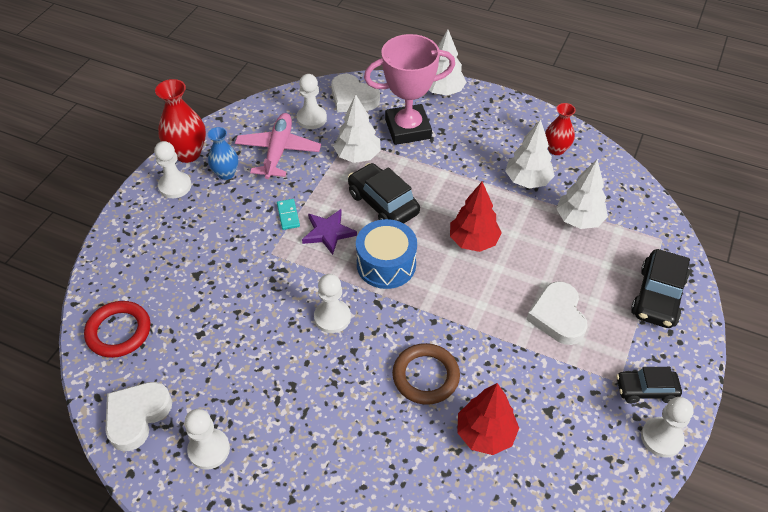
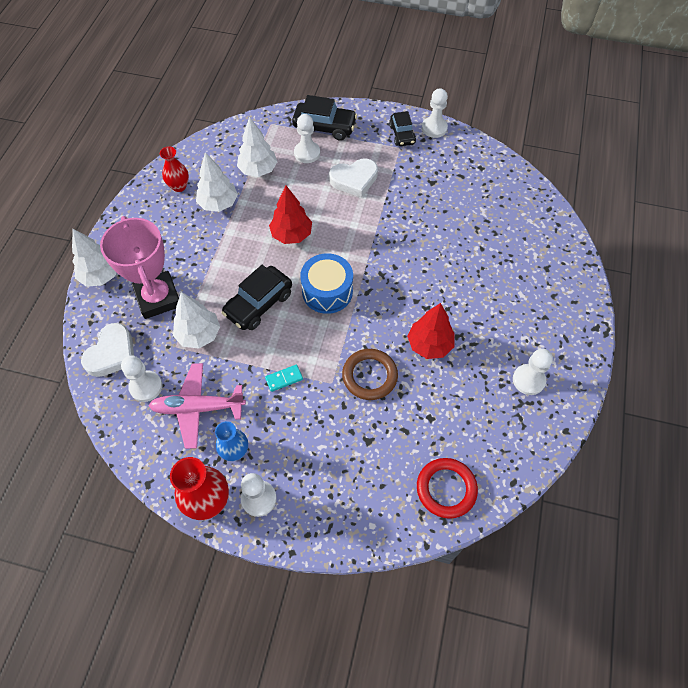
camera: 100 degrees left, 10 degrees up
white heart [105,382,172,451] -> none
purple star [302,209,357,255] -> none
white pawn [314,274,351,333] -> white pawn moved to [294,114,320,163]
brown ring [392,343,460,405] -> brown ring moved to [342,349,398,400]
red tree [457,383,519,455] -> red tree moved to [407,303,455,359]

